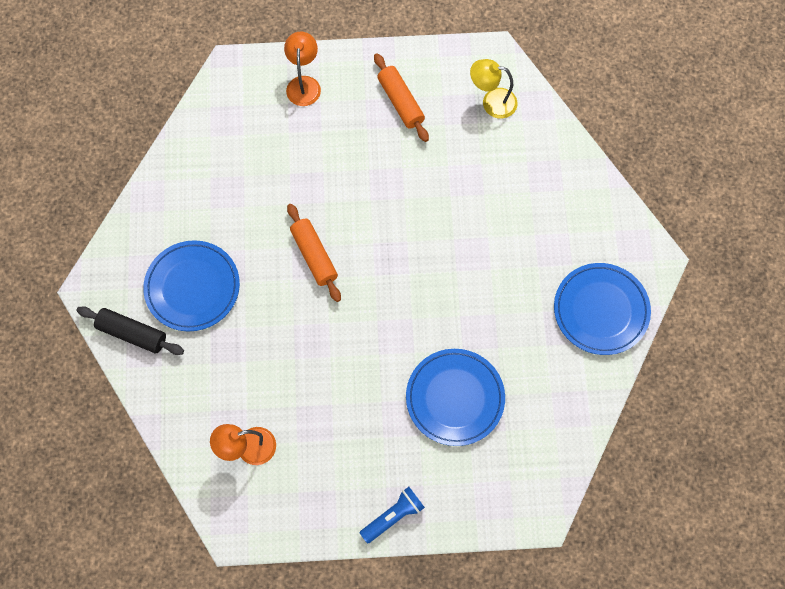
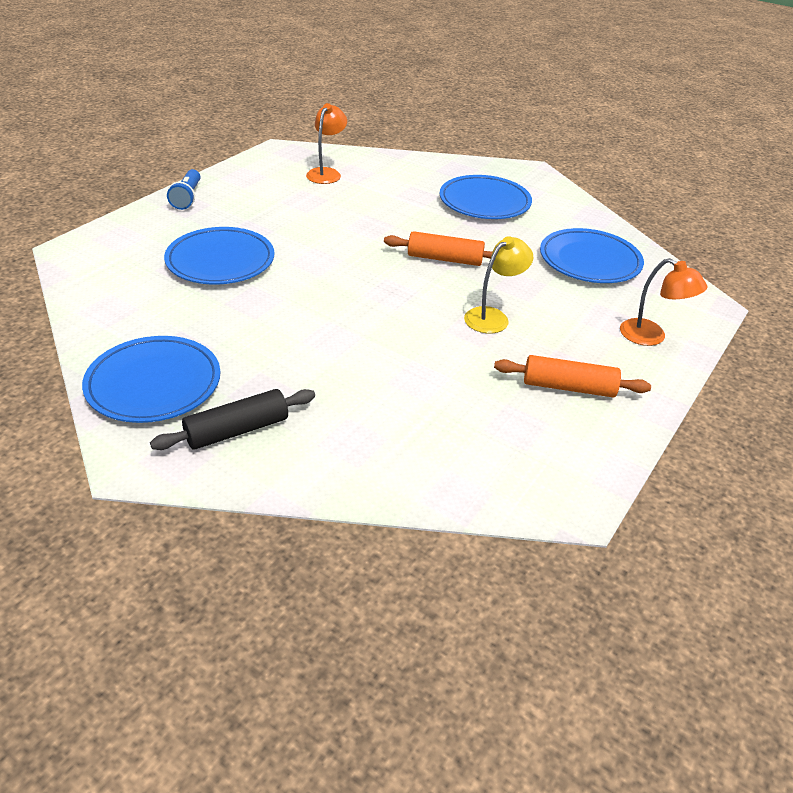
camera: 125 degrees right, 30 degrees down
black rolling pin [76,306,184,355] -> black rolling pin moved to [150,389,315,450]
yellow lamp [470,59,517,119] -> yellow lamp moved to [464,236,534,333]
none -> blue plate [540,228,644,283]

